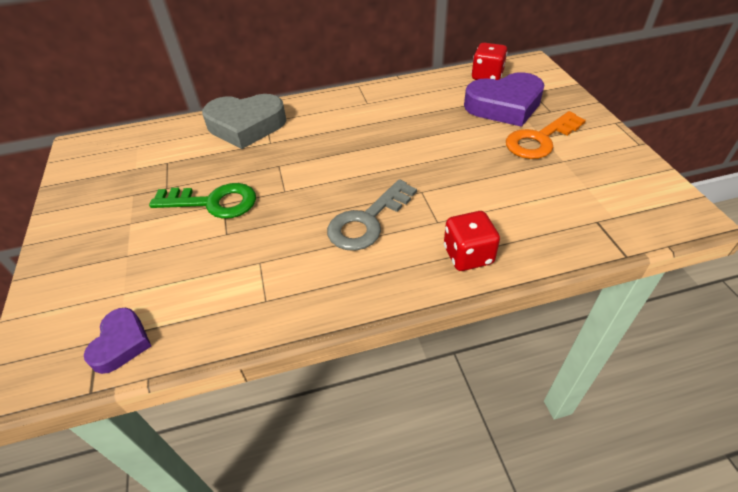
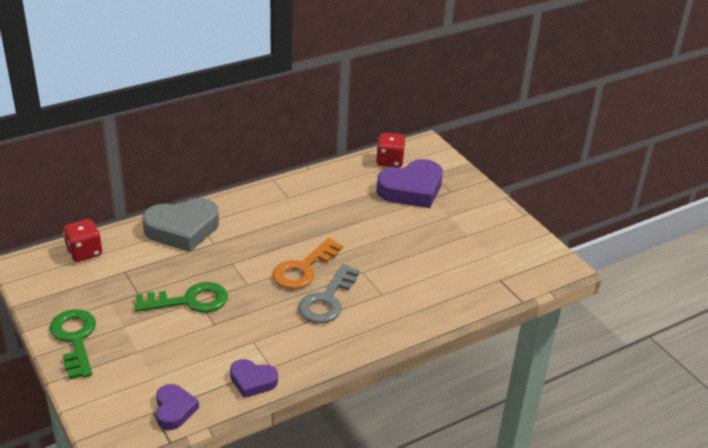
camera: 20 degrees left, 10 degrees down
red dice [444,211,500,271] -> red dice moved to [63,219,102,262]
orange key [506,111,586,159] -> orange key moved to [272,238,343,289]
none -> green key [49,309,96,380]
none -> purple heart [230,359,278,398]

